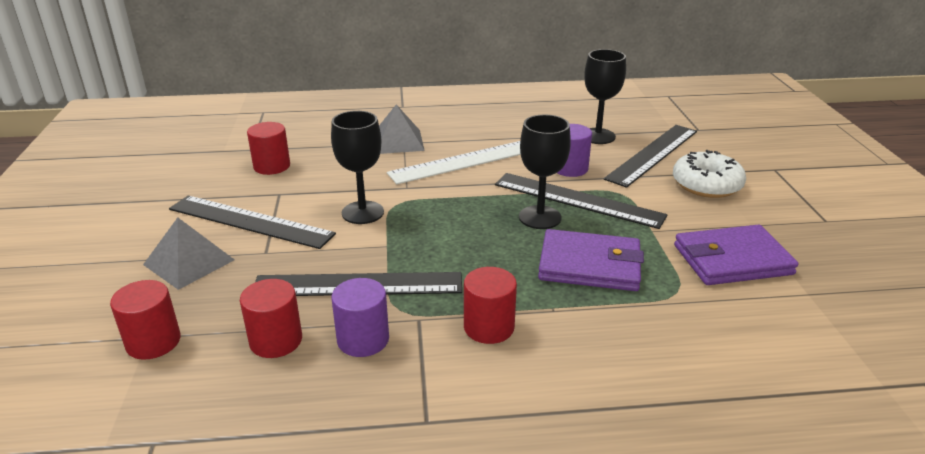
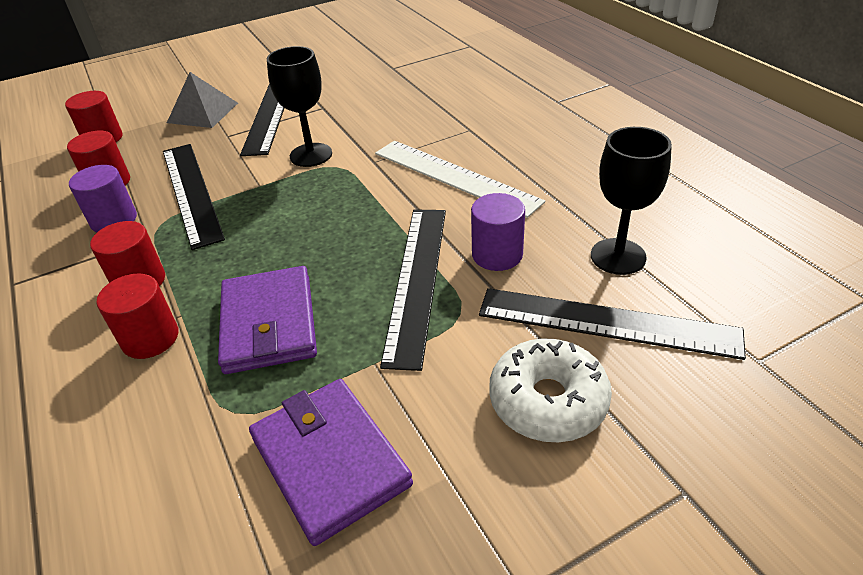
camera: 70 degrees right, 10 degrees up
red cylinder [247,122,290,175] -> red cylinder moved to [97,273,178,359]
grey pyramid [379,104,425,154] -> none
black goblet [519,114,571,229] -> none

